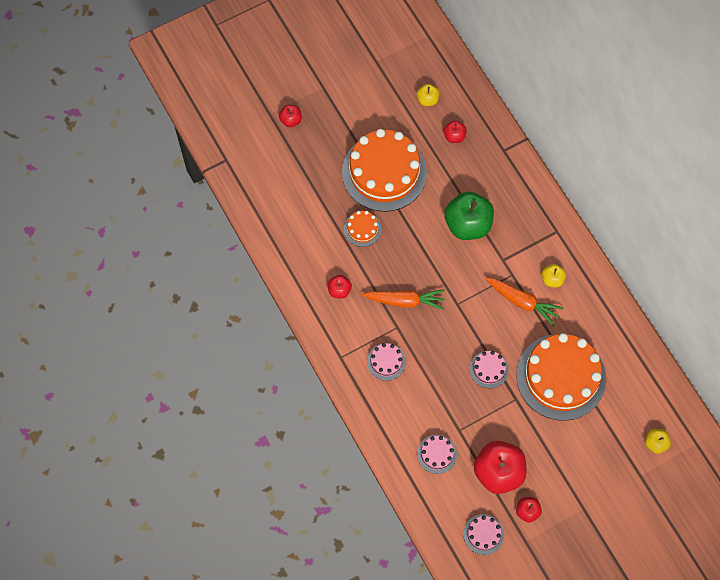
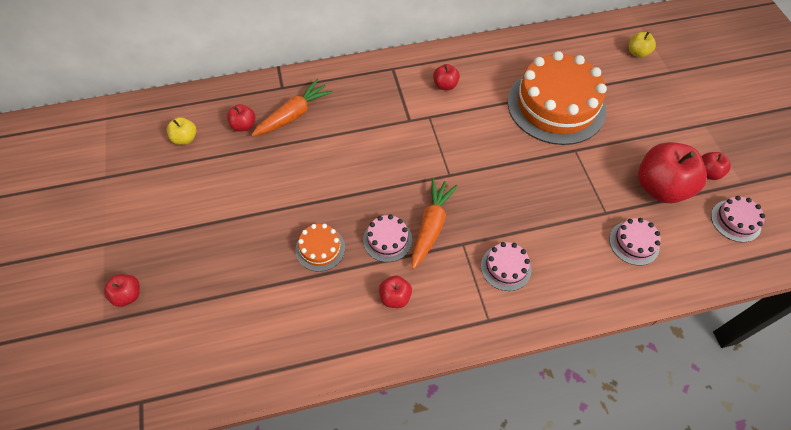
camera: 75 degrees left, 10 degrees down
orange cake [342,129,427,212] -> none
green apple [444,192,494,240] -> none
pink cake [469,351,509,388] -> pink cake moved to [363,215,412,262]
orange carrot [486,277,563,326] -> orange carrot moved to [251,79,333,136]
yellow apple [542,264,566,288] -> red apple [433,64,460,90]

